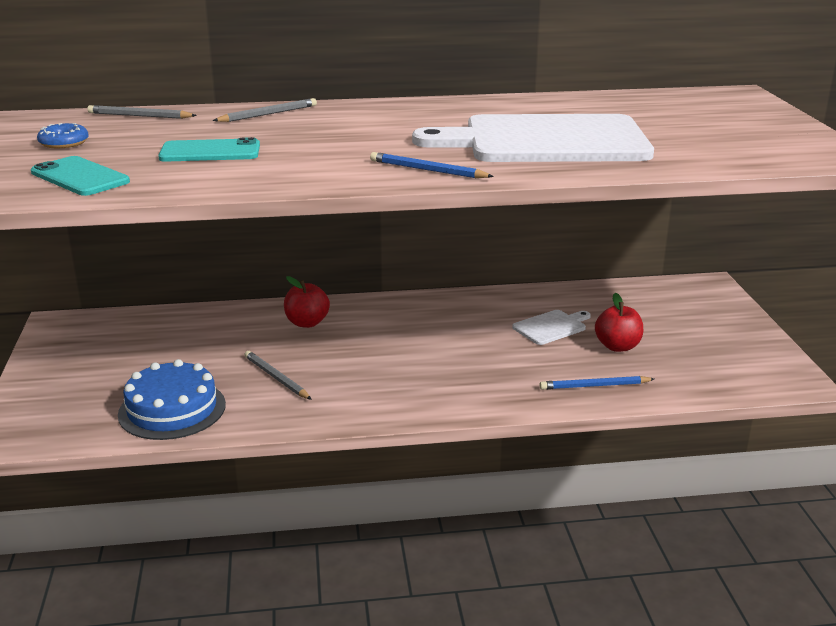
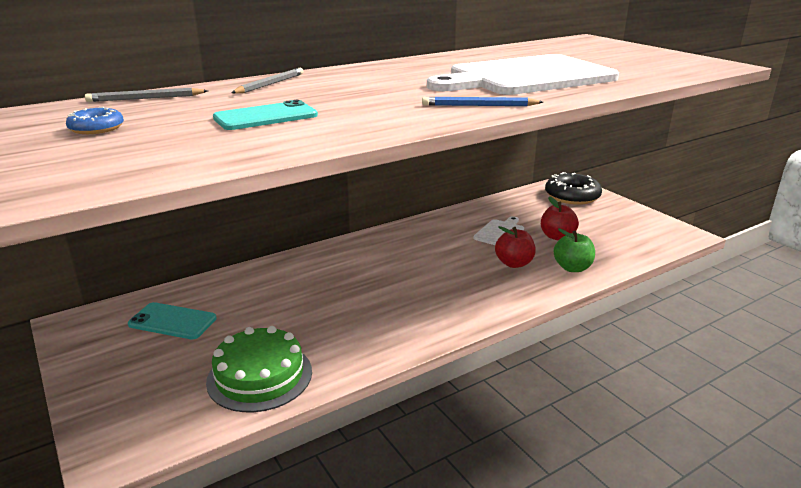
camera: 25 degrees left, 0 degrees up
turquoise phone [31,156,130,196] -> turquoise phone moved to [128,302,217,339]
blue cake [118,359,226,440] -> green cake [206,326,312,412]
grey pencil [244,351,312,400] -> none
red apple [284,276,330,328] -> red apple moved to [495,226,536,268]
blue pencil [540,376,654,390] -> green apple [553,228,595,272]
none -> black donut [545,172,602,205]

